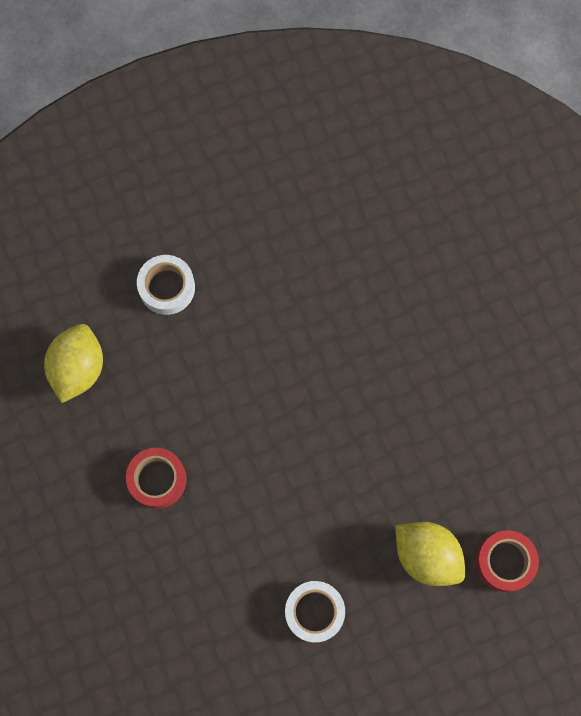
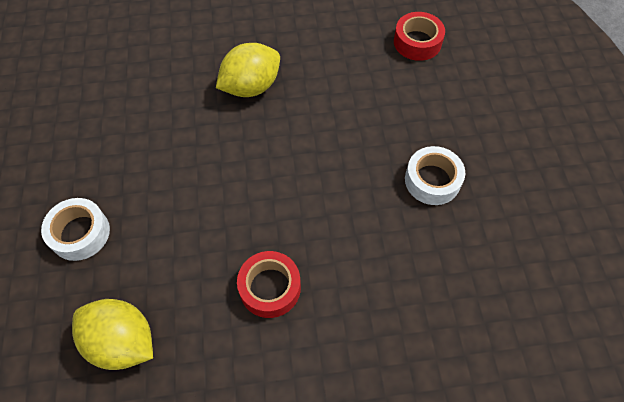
camera: 75 degrees left, 15 degrees down
yellow lemon [395,522,465,586] -> yellow lemon moved to [216,43,280,97]

